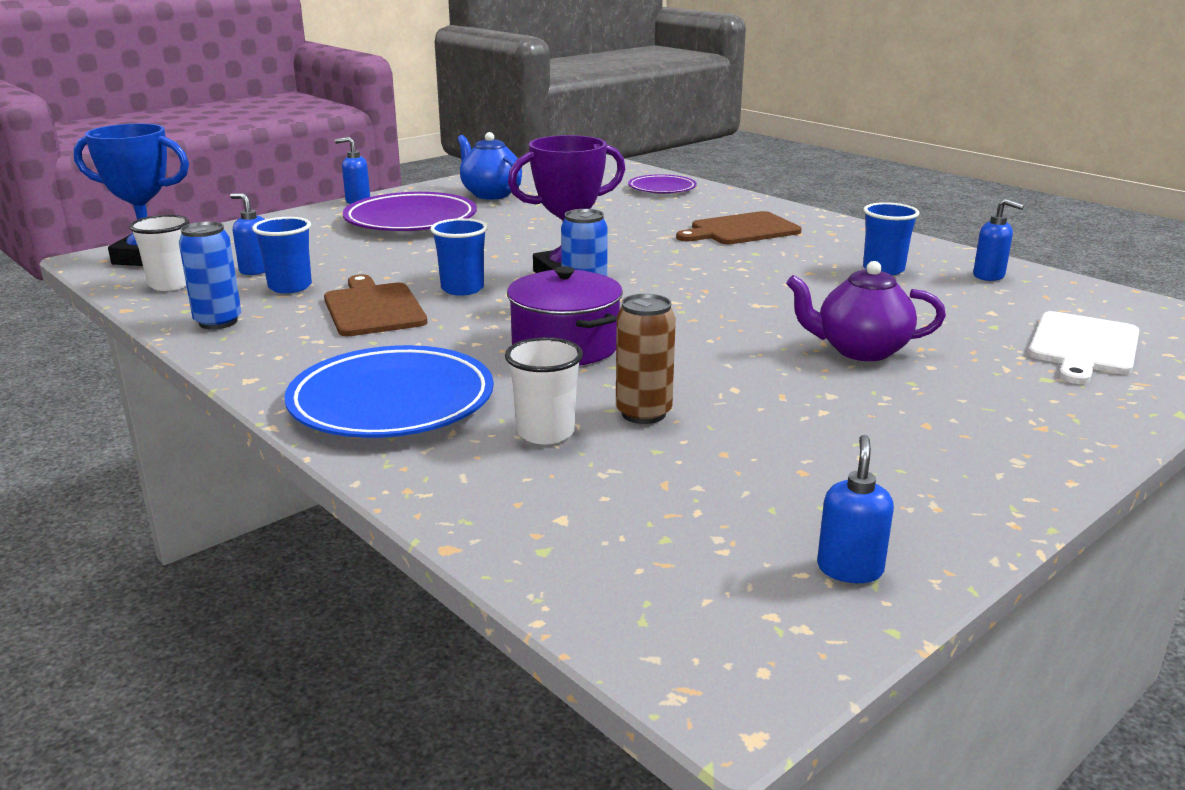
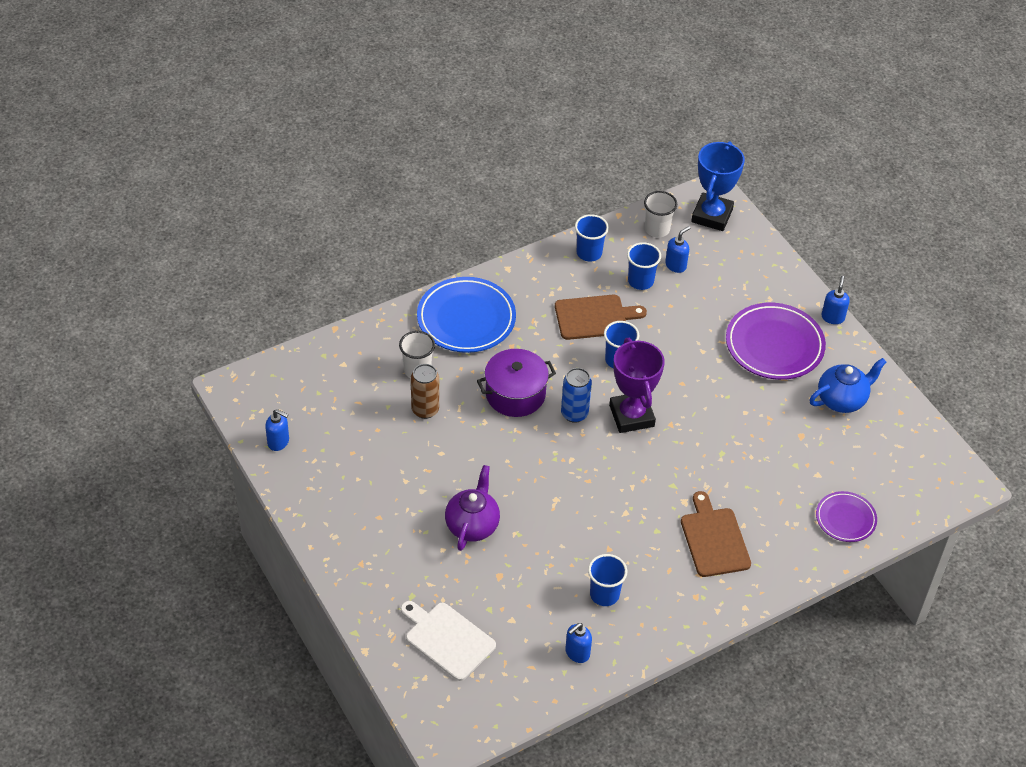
camera: 100 degrees right, 25 degrees up
blue can [179,221,241,329] -> blue cup [575,214,609,261]

